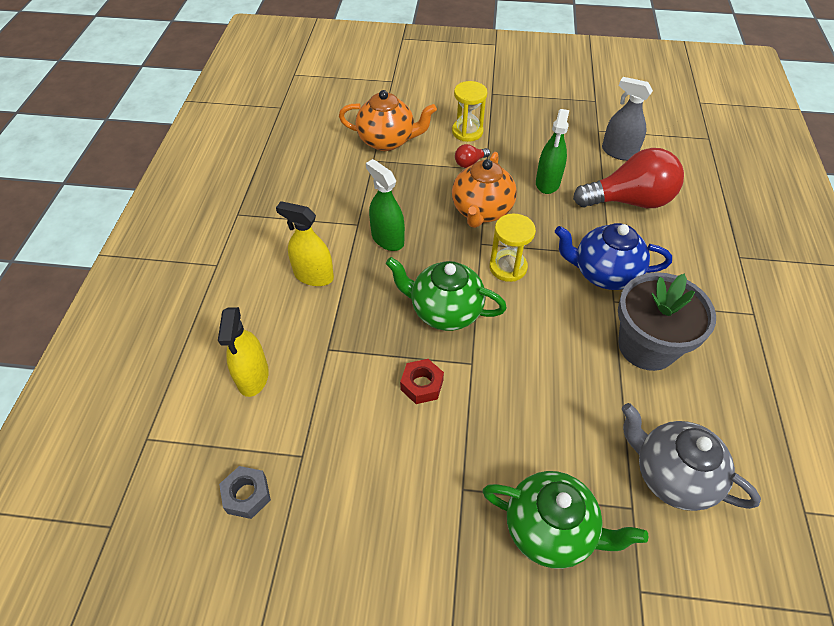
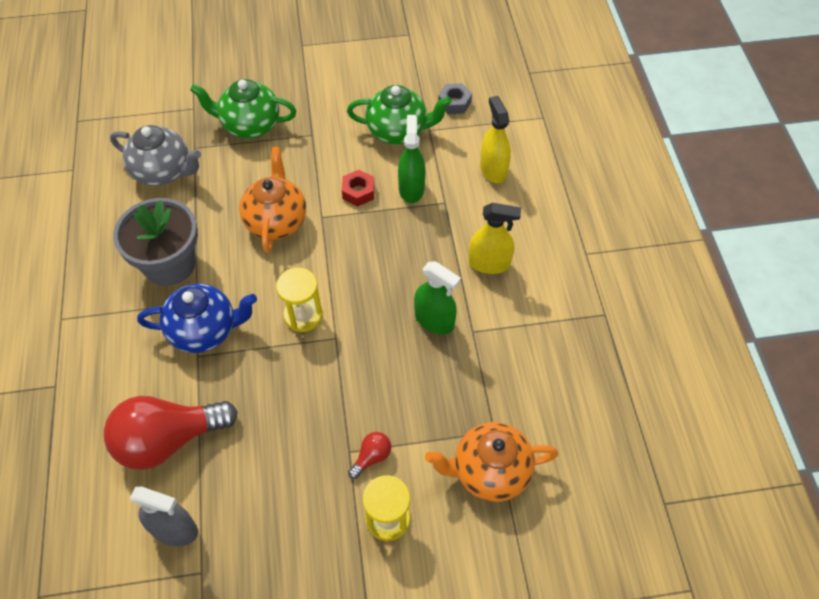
camera: 165 degrees right, 5 degrees up
green teapot [386,257,507,331] -> green teapot moved to [347,85,452,144]
orange teapot [452,152,517,228] -> orange teapot moved to [239,147,306,252]
green spray bottle [536,109,569,194] -> green spray bottle moved to [398,115,425,203]

